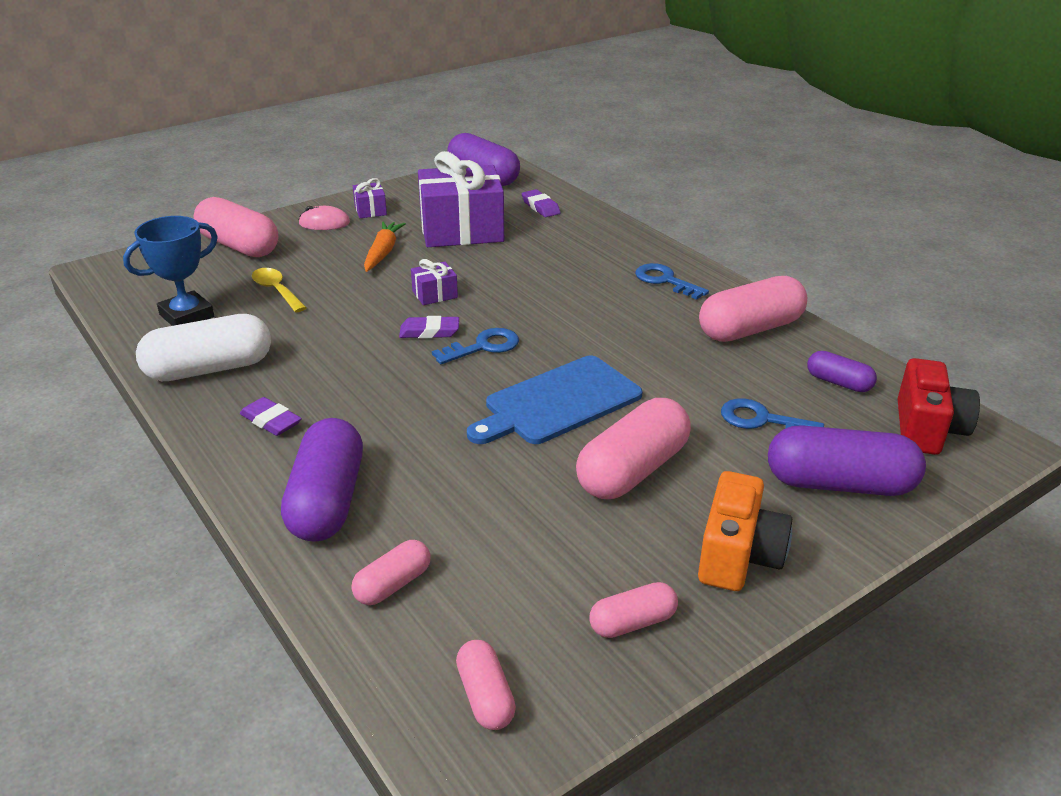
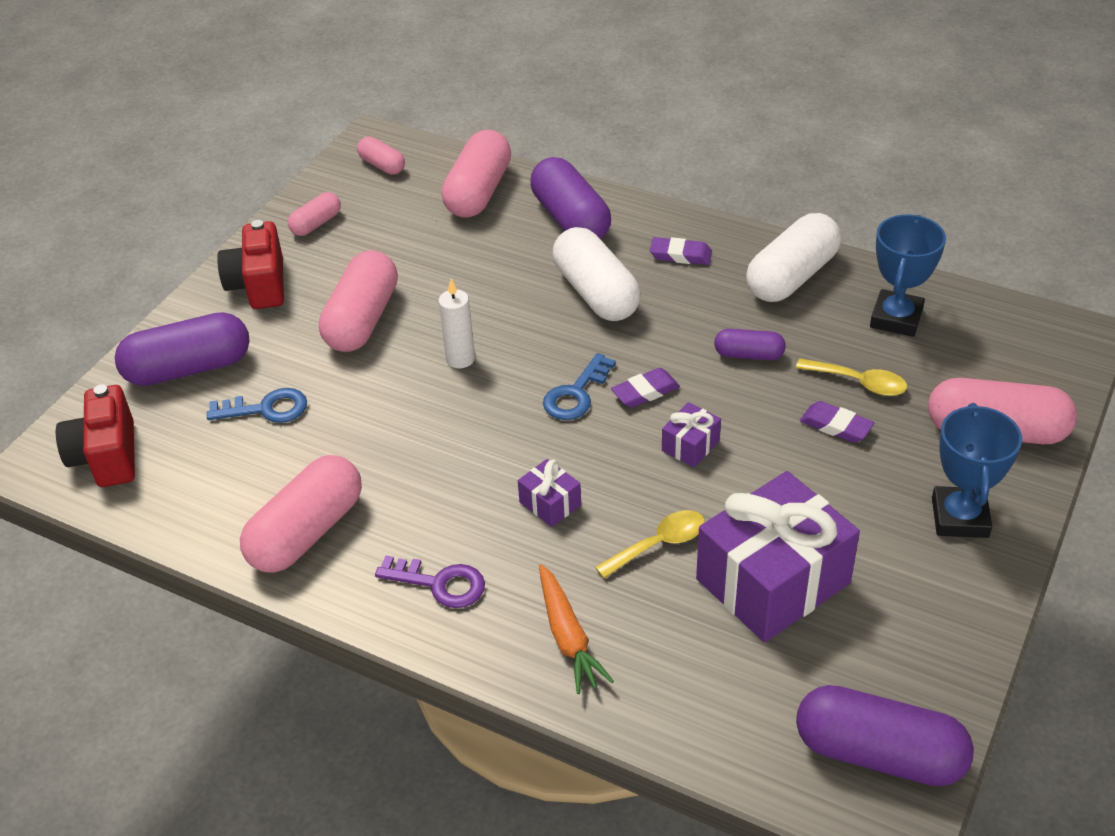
camera: 155 degrees right, 10 degrees up
pink mouse [298,206,350,230] -> blue trophy [932,403,1022,538]
pink capsule [351,540,431,605] -> pink capsule [441,130,511,218], size x1.89
purple gift [353,178,387,218] -> purple gift moved to [518,459,581,527]
orange carrot [364,221,406,272] -> orange carrot moved to [539,564,614,694]
blue cutting board [467,356,643,444] -> white candle [438,279,475,368]
purple eraser [522,189,561,217] -> purple eraser moved to [800,401,874,443]
blue key [635,263,709,300] -> purple key [375,555,485,608]
orange camera [698,471,792,591] -> red camera [217,220,284,309]
purple capsule [807,351,877,392] -> purple capsule moved to [714,329,786,360]
none -> white capsule [553,227,641,321]
none -> yellow spoon [595,510,705,578]

